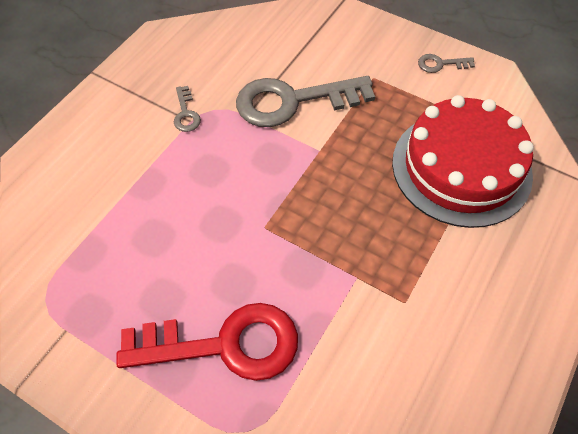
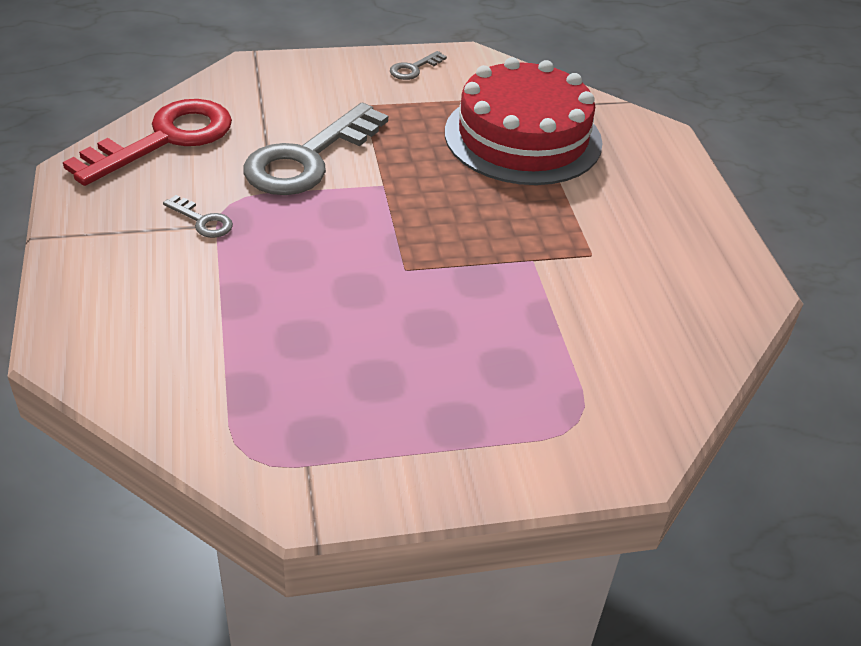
camera: 45 degrees left, 15 degrees down
red key [116,303,298,381] -> red key moved to [63,99,232,186]

